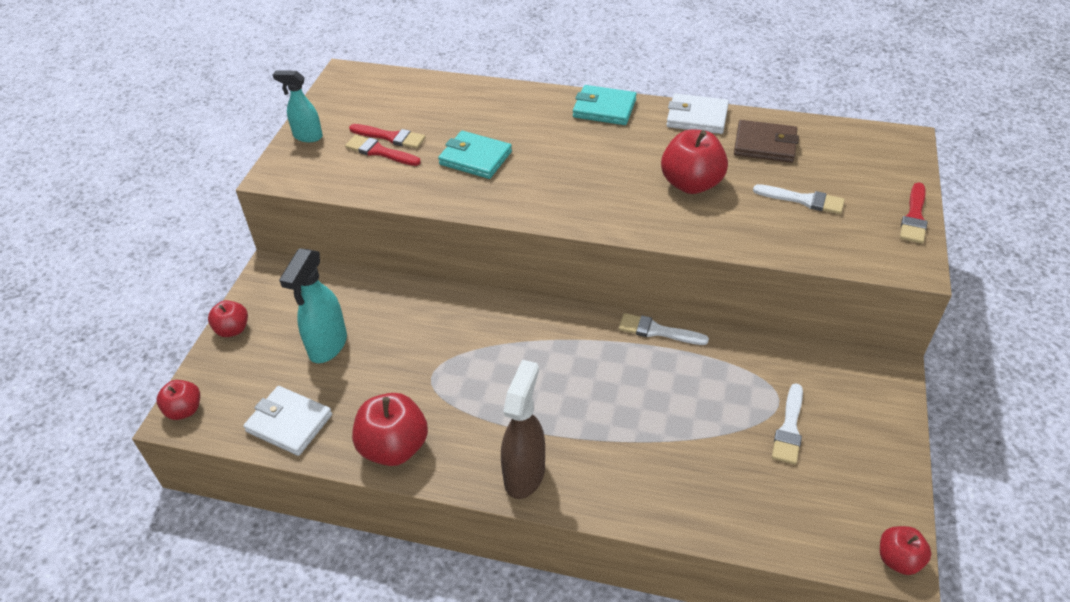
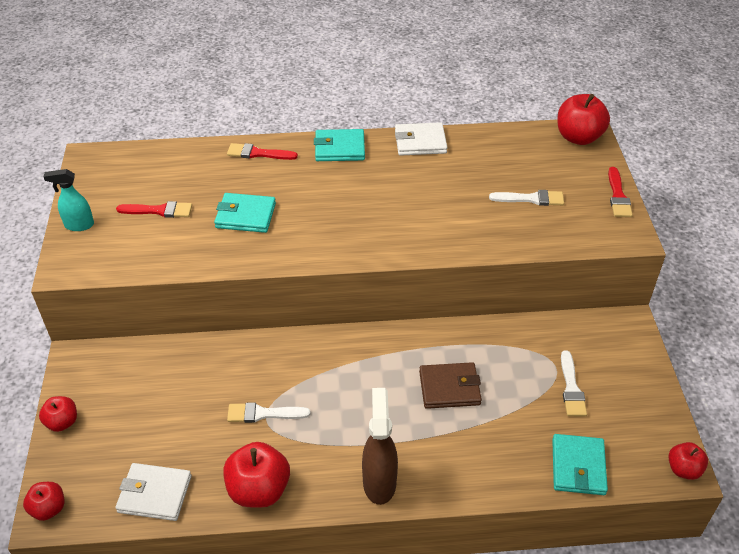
camera: 20 degrees left, 0 degrees up
turquoise spray bottle [279,248,347,363] -> none
red brush [345,135,421,166] -> red brush moved to [227,143,298,160]
white brush [619,313,709,345] -> white brush moved to [227,402,311,423]
red apple [661,129,728,194] -> red apple moved to [557,94,610,145]
brown wallet [734,120,799,163] -> brown wallet moved to [419,362,482,409]
none -> turquoise wallet [552,434,608,495]

